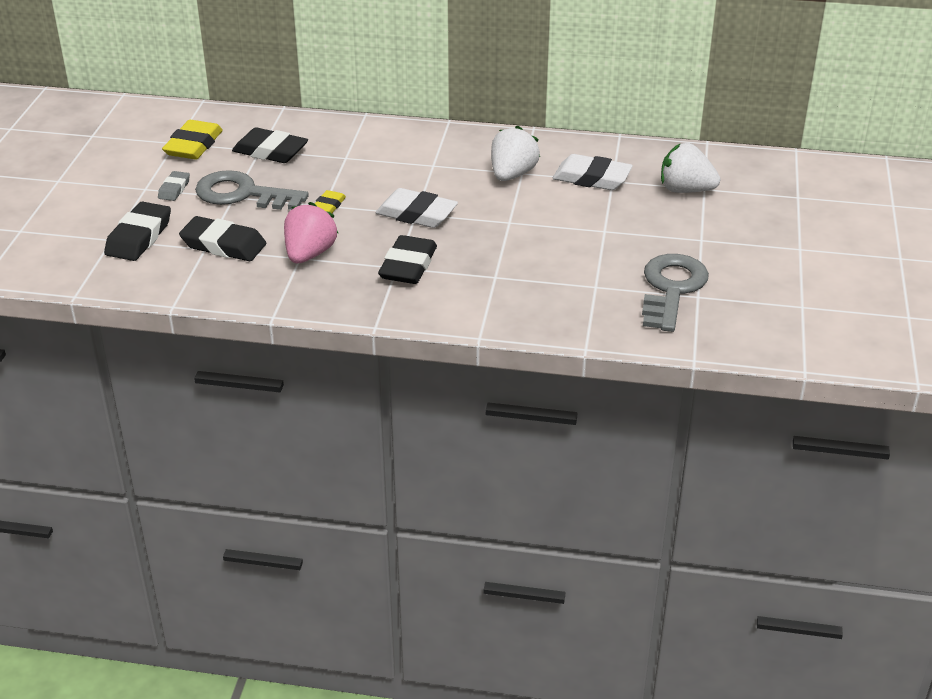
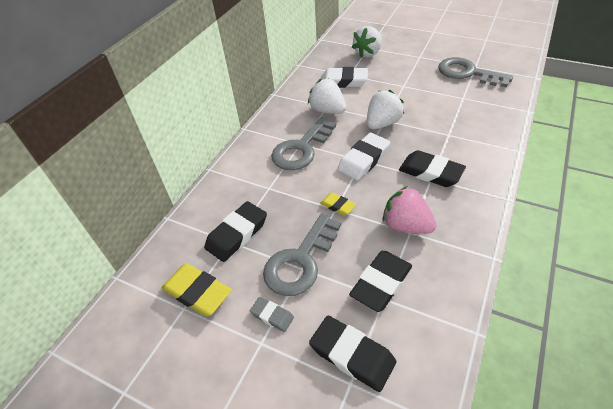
camera: 70 degrees left, 10 degrees up
white eraser [552,154,633,190] -> white eraser turned 60 degrees clockwise [321,67,368,88]
none -> grey key [271,118,336,170]
none -> white strawberry [367,90,404,129]

